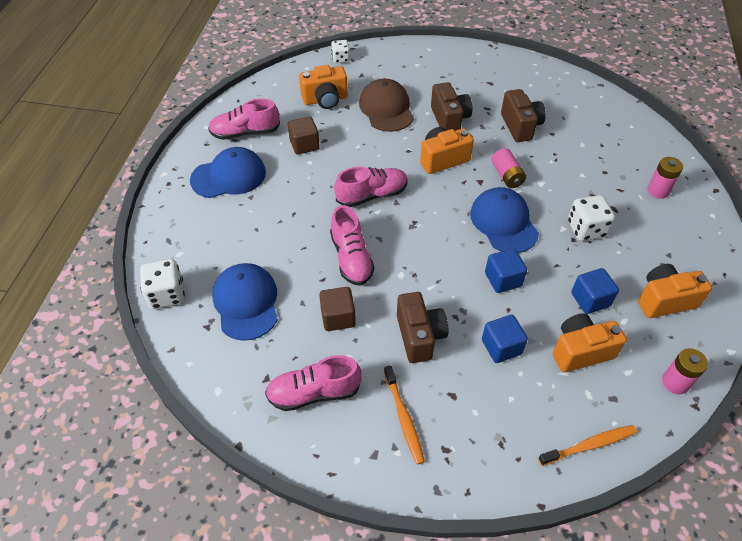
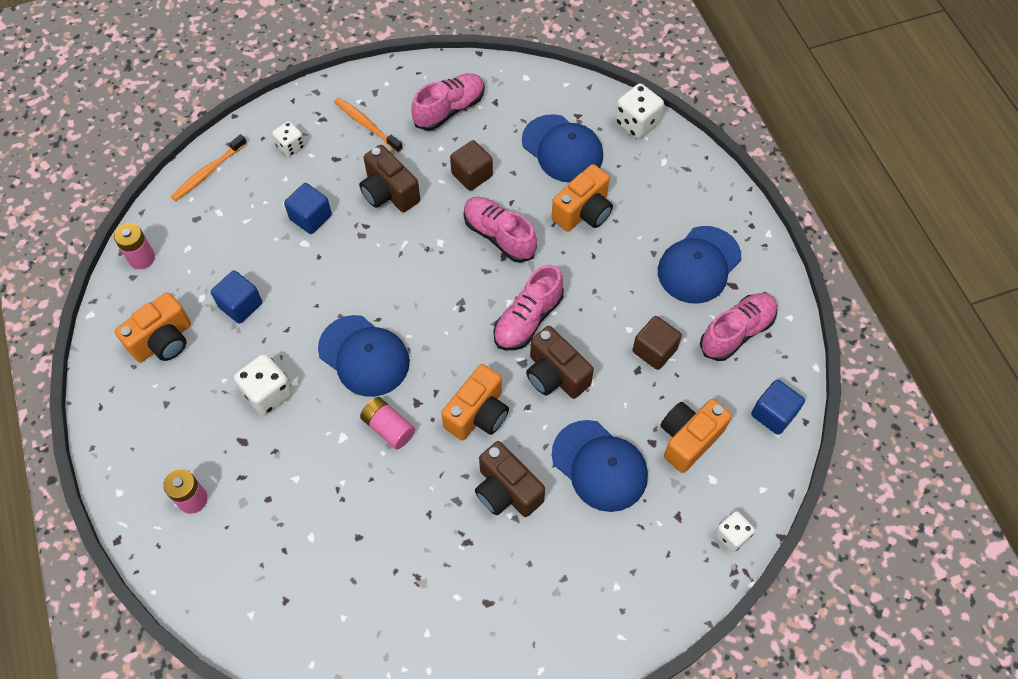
camera: 150 degrees right, 10 degrees up
brown cap [359,79,414,132] -> blue cap [552,420,648,512]
blue cube [485,249,527,293] -> blue cube moved to [751,379,805,435]
brown camera [501,89,546,142] -> brown camera moved to [526,326,594,399]
orange camera [553,313,627,372] -> orange camera moved to [551,164,613,232]
none -> white dice [272,121,305,157]

